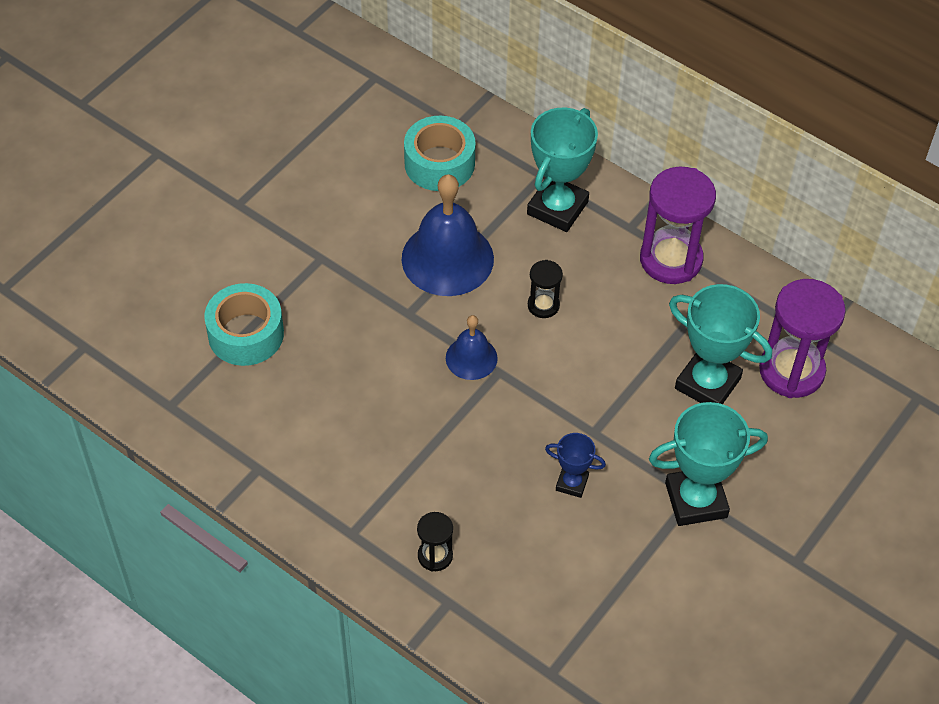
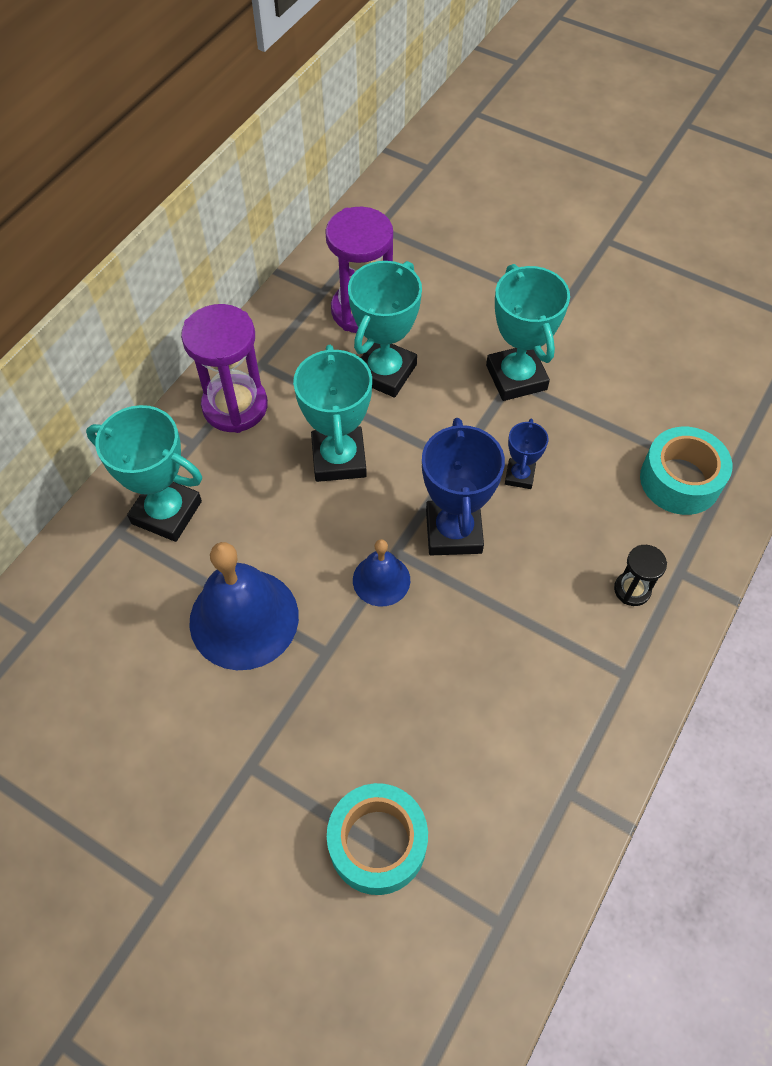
camera: 95 degrees left, 5 degrees up
turquoise tape [404,116,476,191] -> turquoise tape moved to [640,427,732,515]
black hourglass [528,260,563,318] -> none
none -> turquoise trophy [293,345,372,482]
none -> blue trophy [422,418,505,555]

